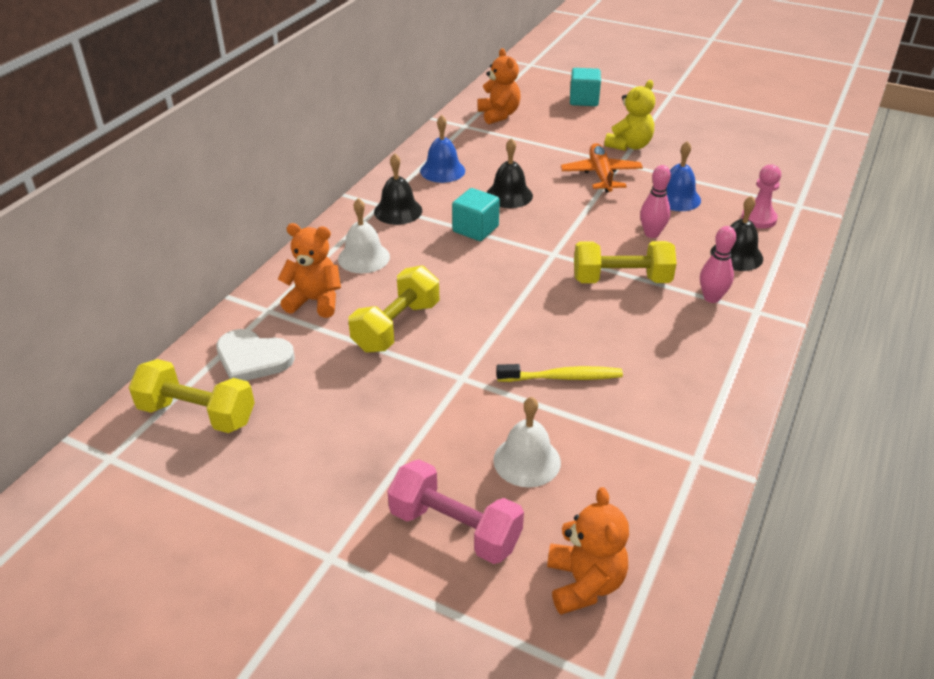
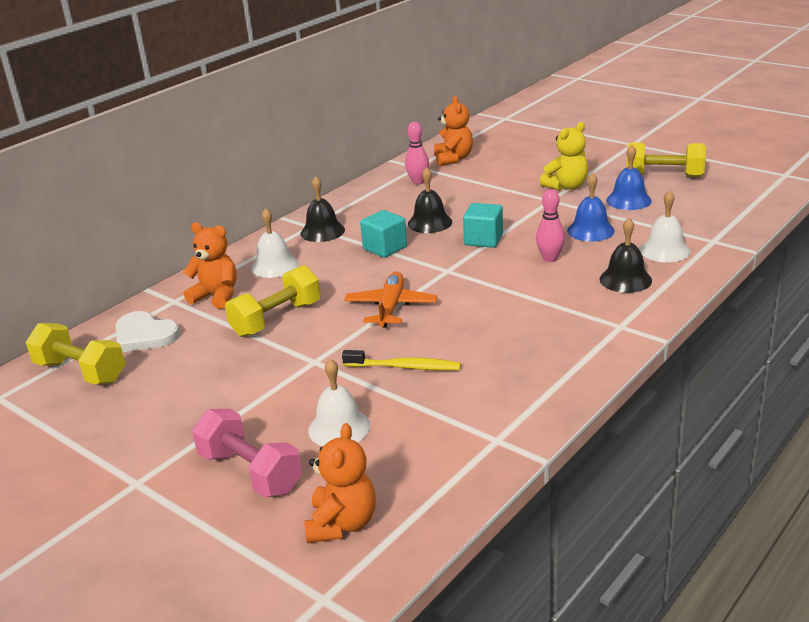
camera: 15 degrees right, 10 degrees down
blue bell [420,115,465,183] -> blue bell moved to [606,145,652,210]
orange plane [561,143,643,192] -> orange plane moved to [344,272,437,328]
turquoise cube [570,68,601,106] -> turquoise cube moved to [463,203,503,248]
yellow dumbbell [574,241,677,283] -> yellow dumbbell moved to [626,143,706,177]
pink bowling pin [700,226,736,303] -> pink bowling pin moved to [405,122,429,185]
pink pawn [741,164,781,229] -> white bell [640,190,691,262]

